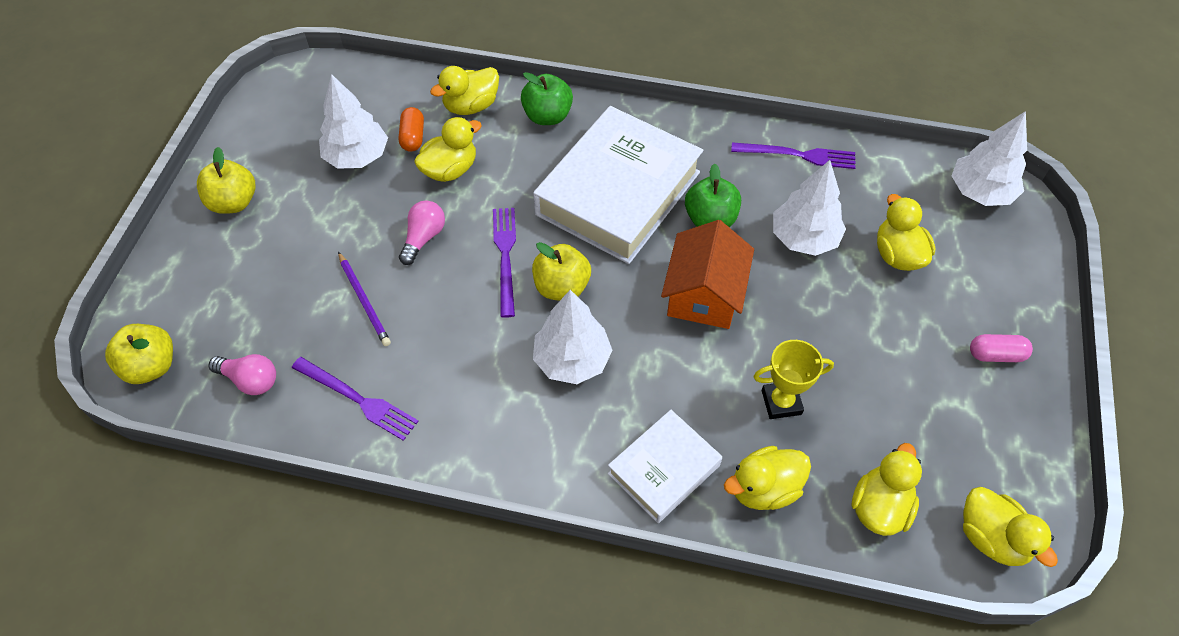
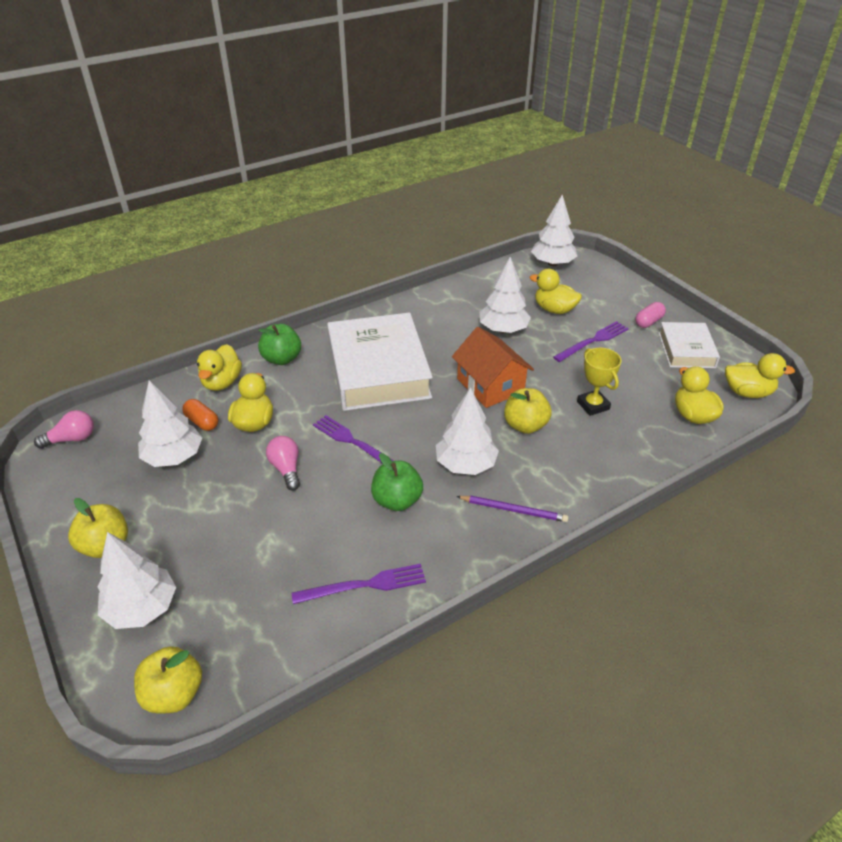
camera: 45 degrees left, 15 degrees down
pink light bulb [208,354,276,395] -> pink light bulb moved to [34,410,94,449]
purple pencil [338,252,391,346] -> purple pencil moved to [456,496,569,522]
yellow apple [532,242,591,301] -> yellow apple moved to [504,388,552,434]
white book [608,410,722,523] -> white book moved to [658,322,720,368]
green apple [685,164,741,227] -> green apple moved to [371,453,423,511]
yellow duck [724,446,811,510] -> none
purple fork [731,142,856,169] -> purple fork moved to [553,321,629,362]
yellow trophy [754,340,834,419] -> yellow trophy turned 60 degrees counterclockwise [577,348,621,416]
none -> white tree [97,532,176,629]

